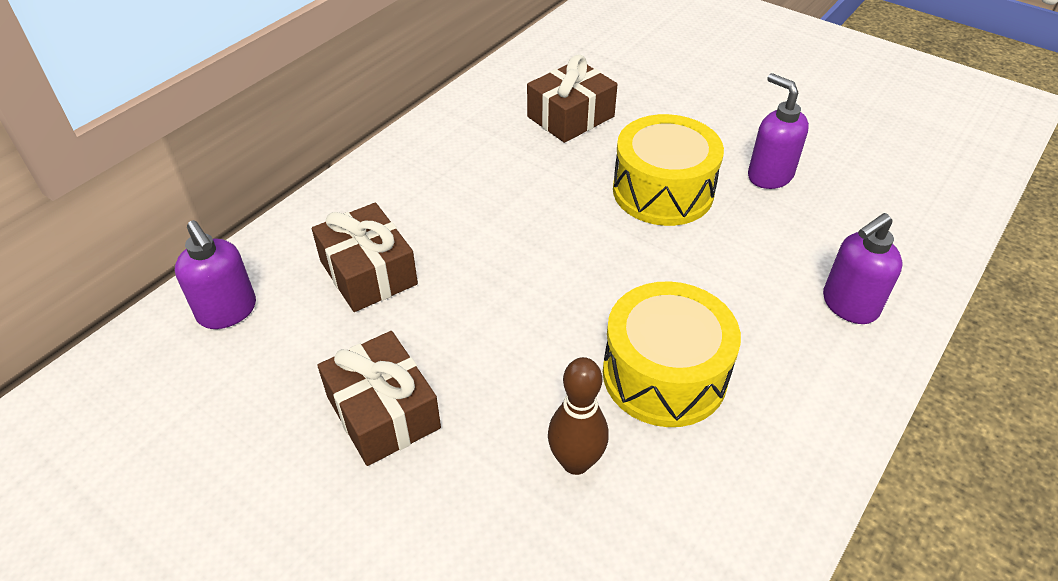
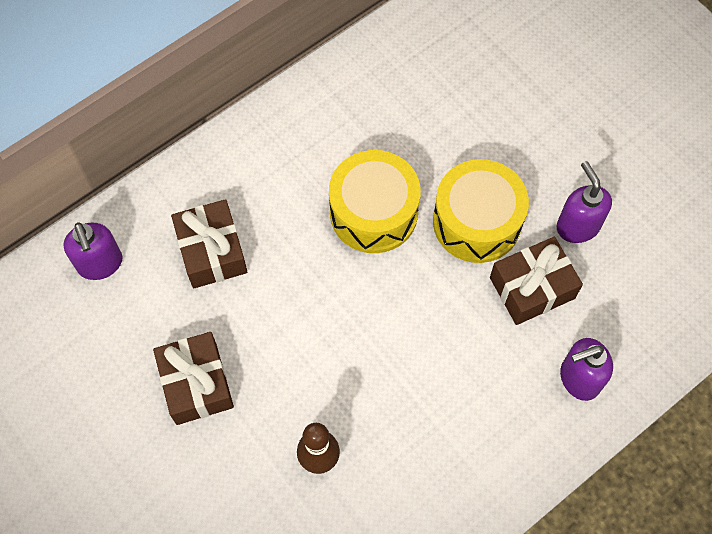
camera: 15 degrees right, 20 degrees up
brown gift [527,55,618,143] -> brown gift moved to [490,237,583,325]
yellow drum [603,281,741,427] -> yellow drum moved to [329,150,421,253]

